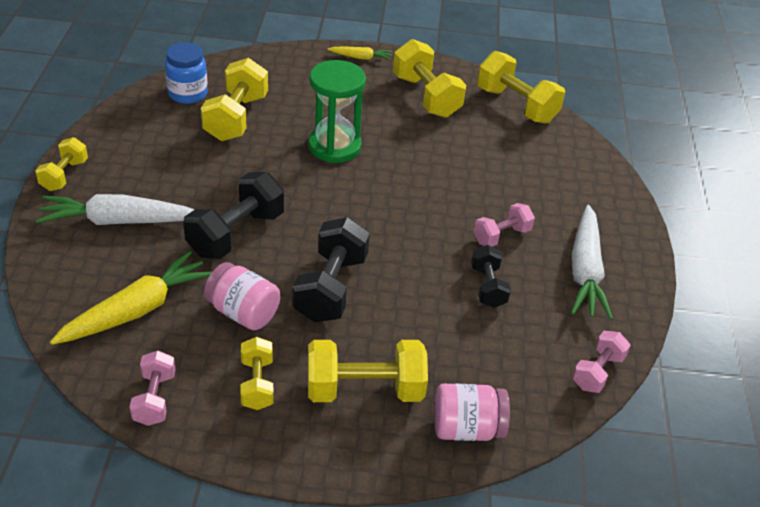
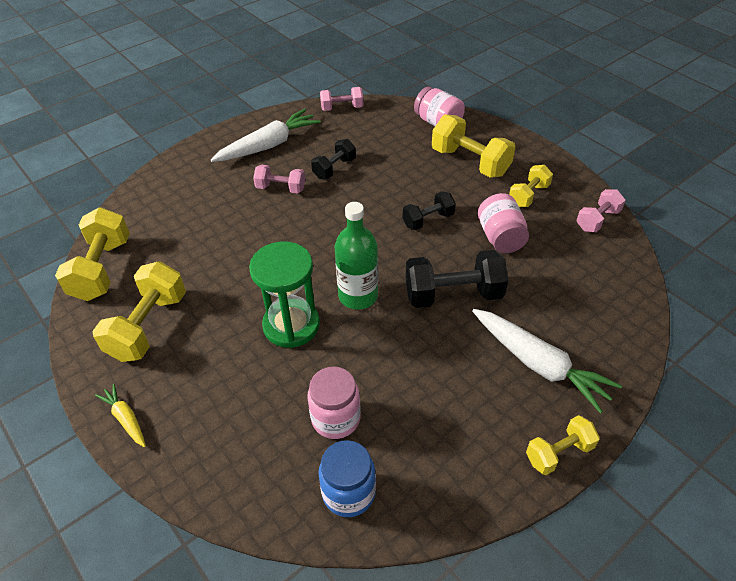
camera: 130 degrees left, 5 degrees up
yellow carrot [50,251,213,345] -> none
yellow dumbbell [201,58,268,141] -> pink jar [307,367,361,439]
black dumbbell [293,217,370,322] -> black dumbbell [403,191,456,230], size x0.59
none -> green bottle [335,202,378,310]

